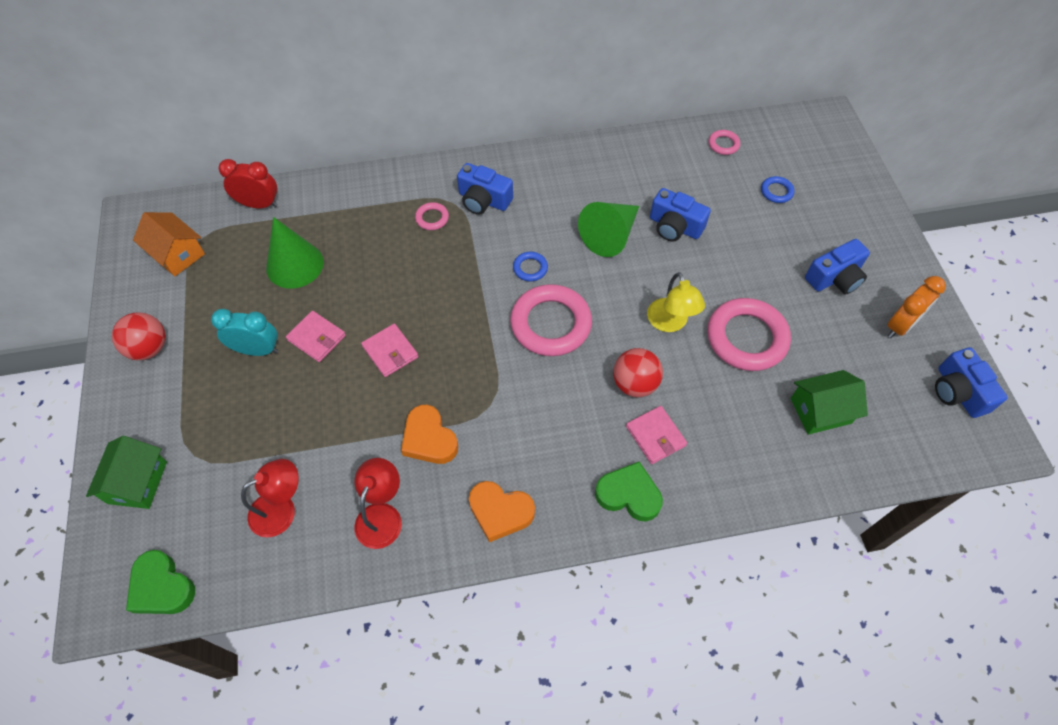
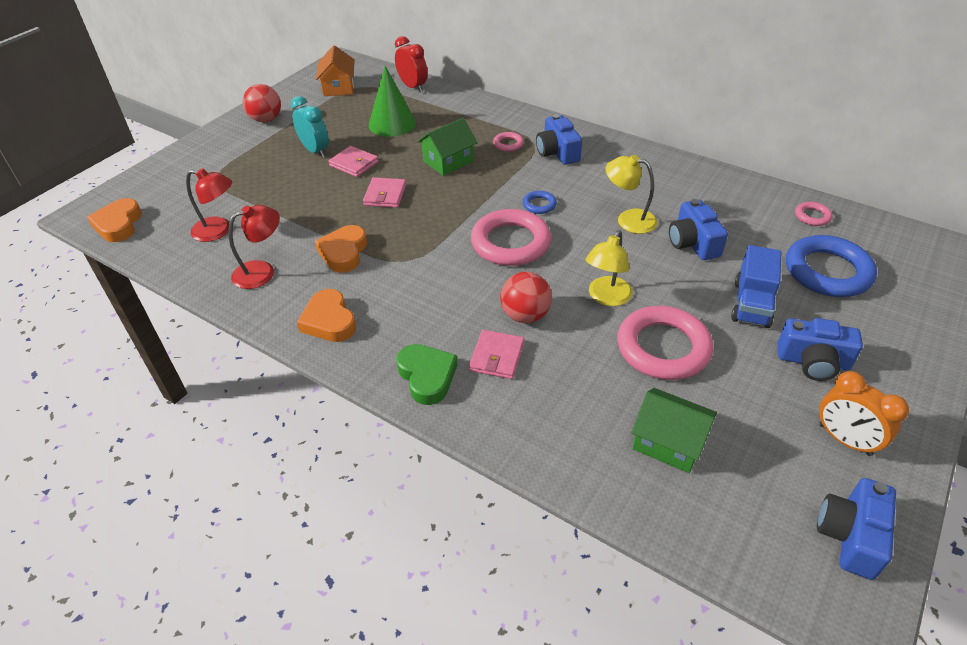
camera: 45 degrees right, 15 degrees down
green house [86,436,167,509] -> green house moved to [417,118,477,176]
green heart [126,550,195,614] -> orange heart [87,198,142,242]
pink wallet [286,311,346,362] -> pink wallet turned 45 degrees counterclockwise [328,146,379,177]
green cone [578,202,639,257] -> yellow lamp [606,155,658,234]
blue ring [761,176,794,203] -> blue ring [786,235,877,297], size x2.22
orange clock [887,276,946,338] -> orange clock turned 45 degrees clockwise [819,371,909,456]
none -> blue truck [731,245,781,328]

